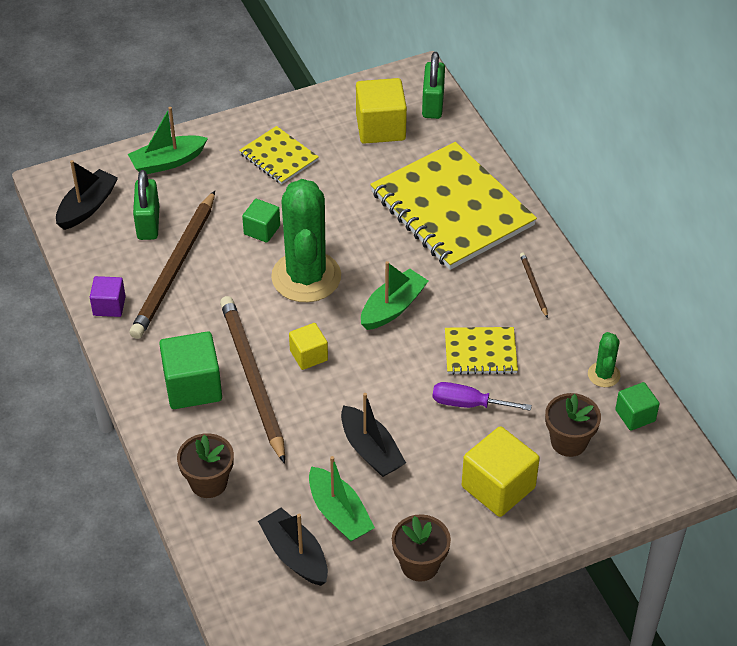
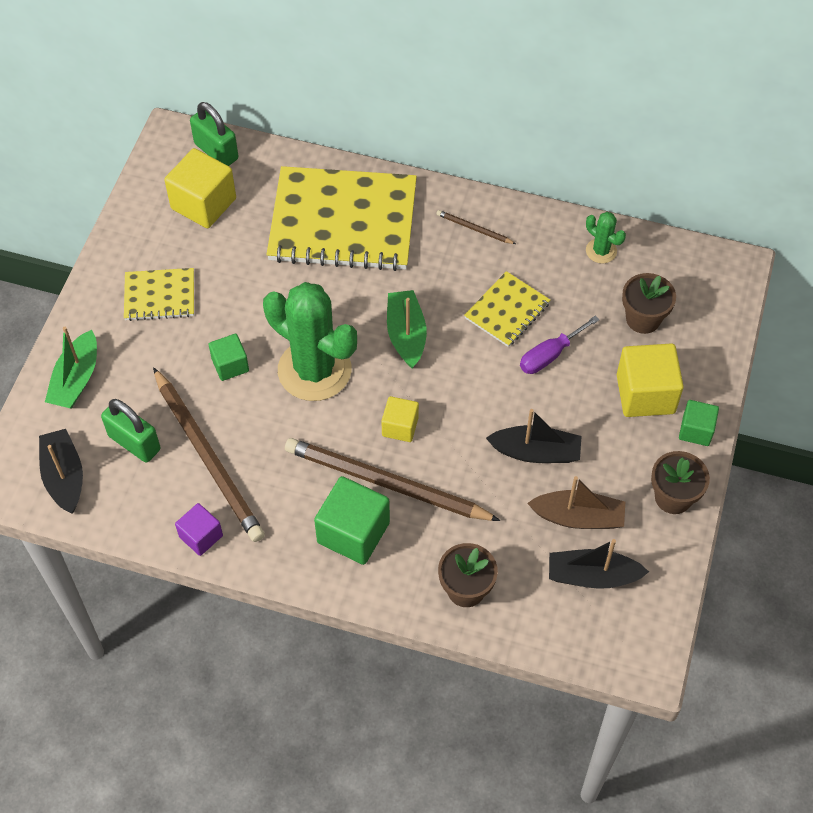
camera: 50 degrees left, 10 degrees up
green boat [309,456,375,542] -> brown boat [527,476,625,529]
green cube [615,382,660,431] -> green cube moved to [679,400,719,446]

